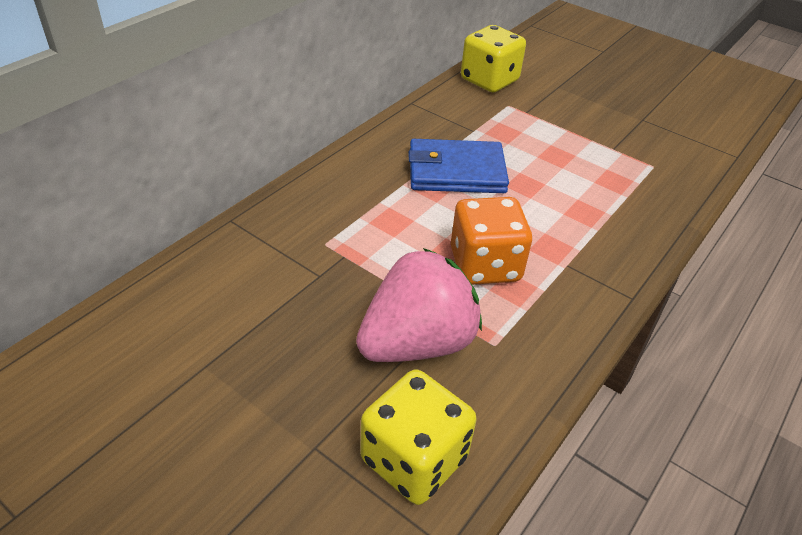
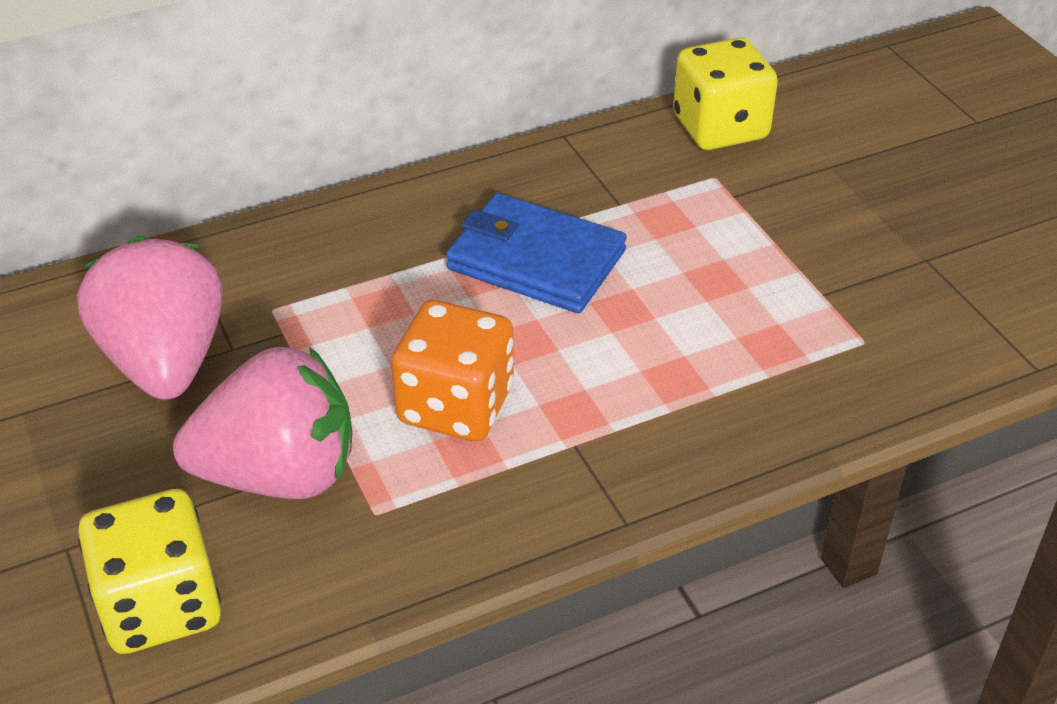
camera: 30 degrees right, 0 degrees up
none -> pink strawberry [77,236,223,400]

